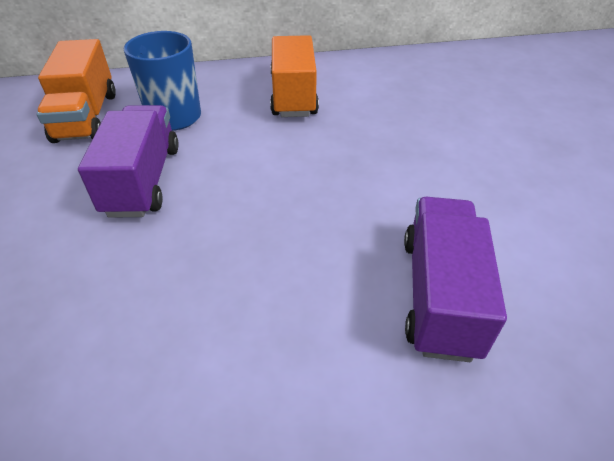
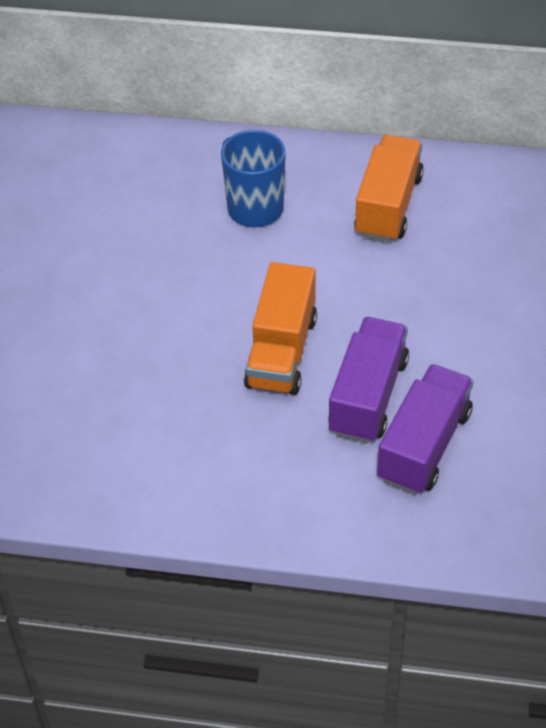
camera: 20 degrees right, 5 degrees up
orange truck [36,39,116,143] -> orange truck moved to [244,262,317,395]
purple truck [78,105,179,218] -> purple truck moved to [328,317,409,443]

